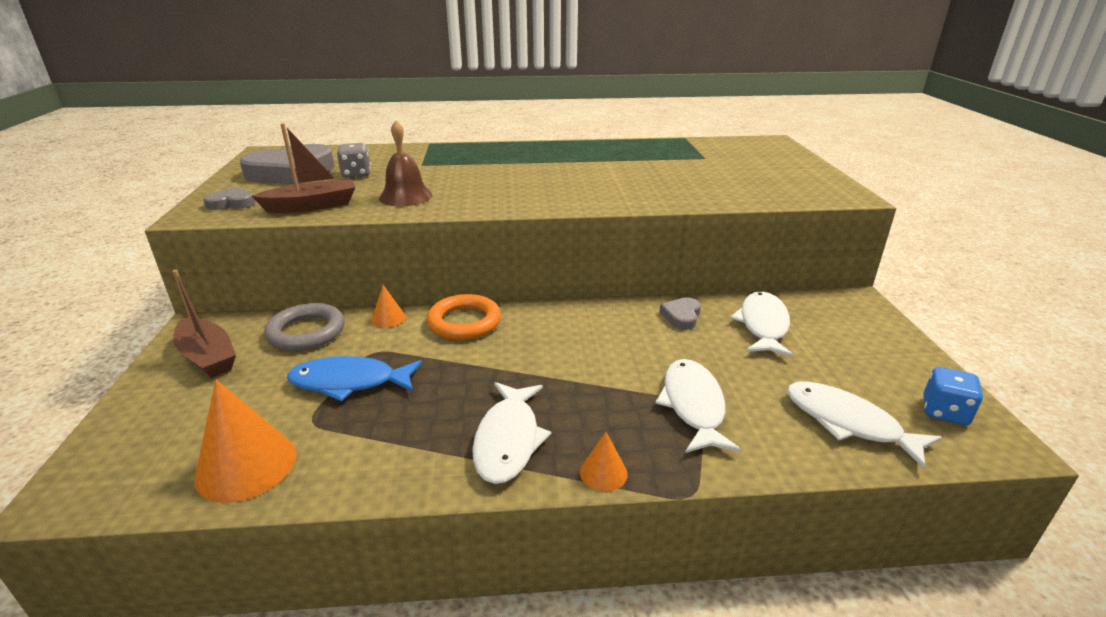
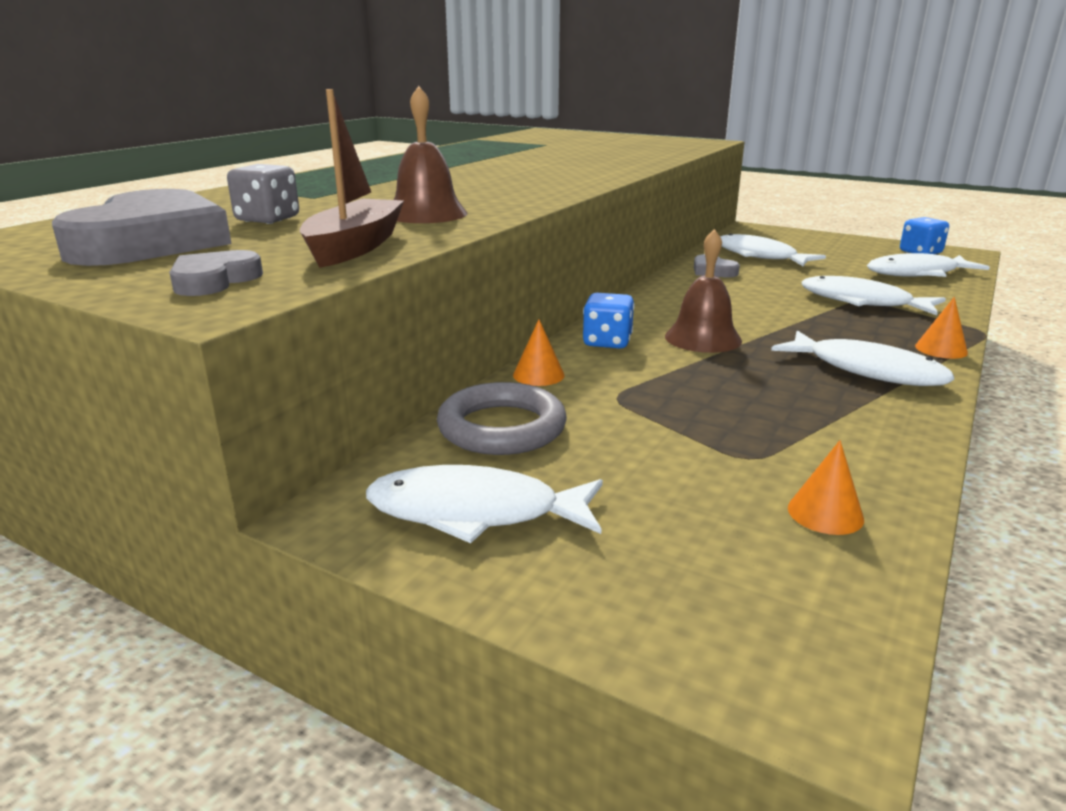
camera: 55 degrees left, 5 degrees down
brown boat [173,270,236,378] -> white fish [366,465,603,543]
orange cone [194,380,296,503] -> orange cone [788,440,864,535], size x0.50
blue fish [287,356,422,401] -> none
orange ring [427,294,501,340] -> blue dice [583,293,635,348]
none -> brown bell [665,229,742,353]

